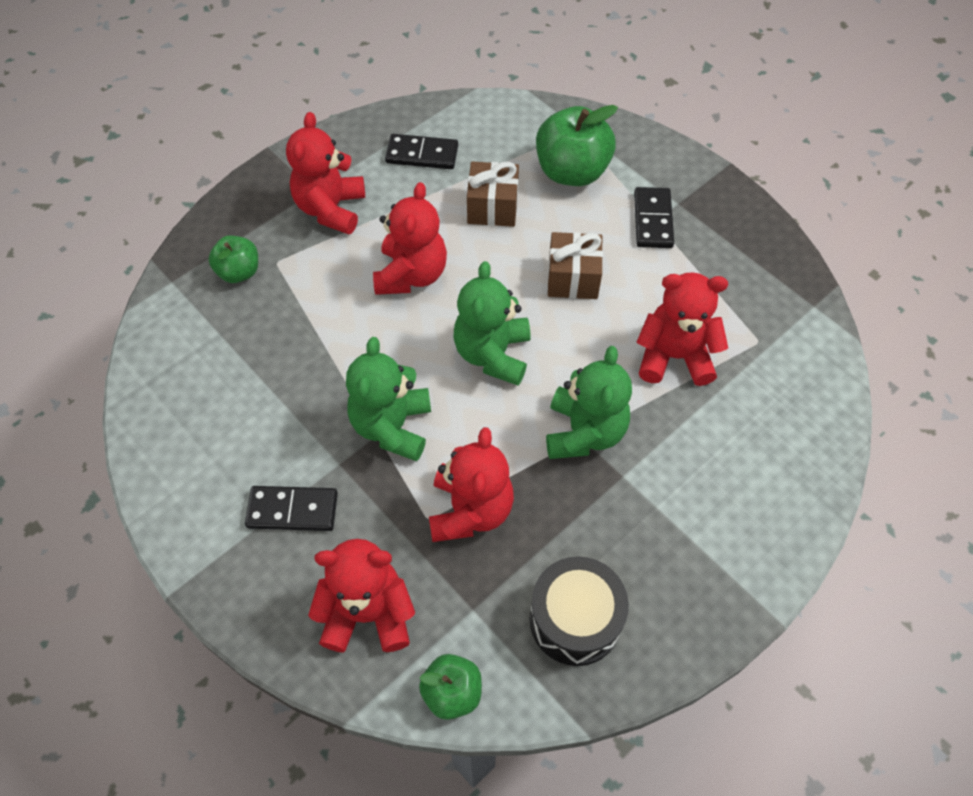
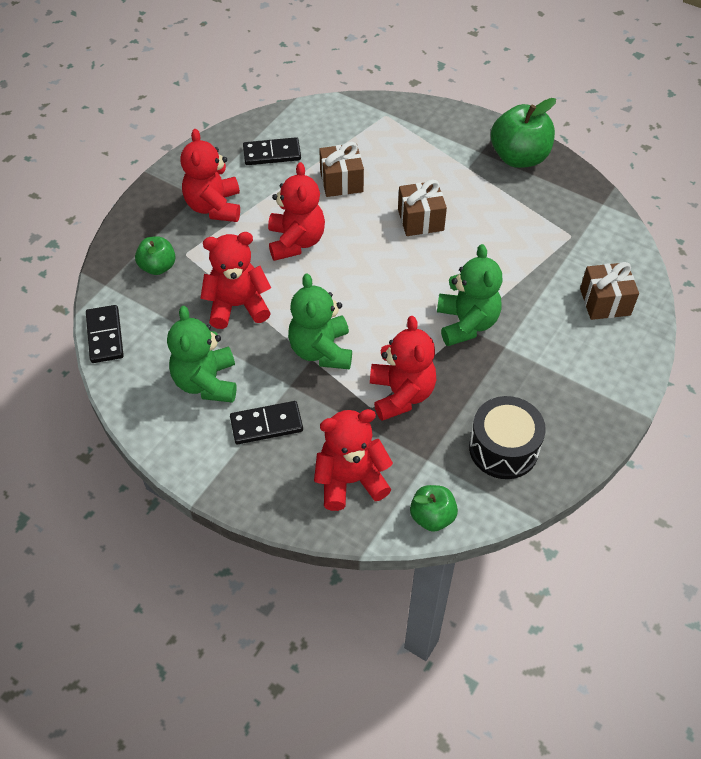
camera: 15 degrees left, 5 degrees down
green teddy bear [454,261,530,385] -> green teddy bear moved to [167,306,237,403]
green apple [536,105,618,186] -> green apple moved to [491,98,556,168]
black domino [634,187,674,248] -> black domino moved to [86,305,124,363]
red teddy bear [637,272,728,386] -> red teddy bear moved to [200,232,271,329]
none -> brown gift [580,262,639,320]

